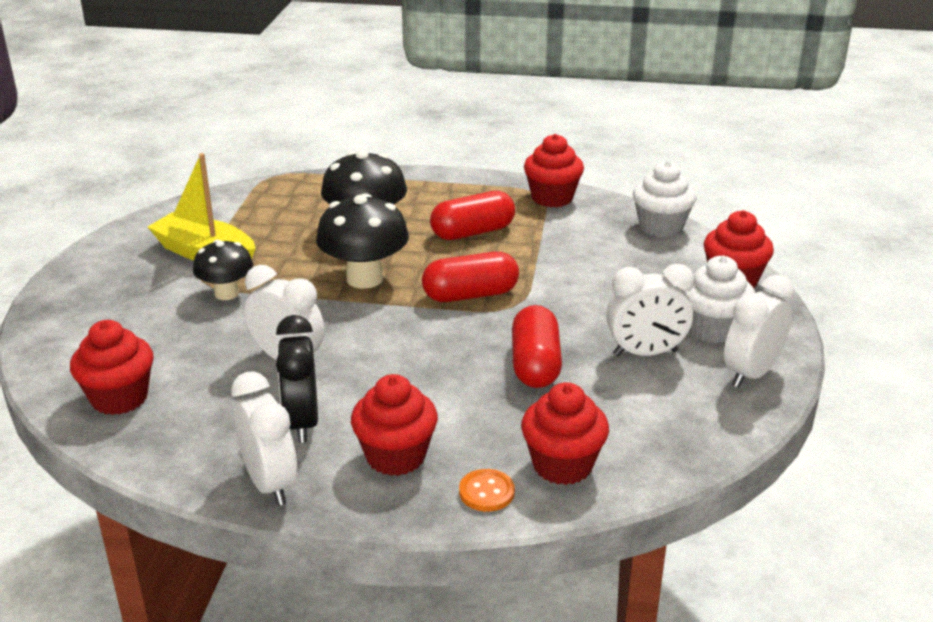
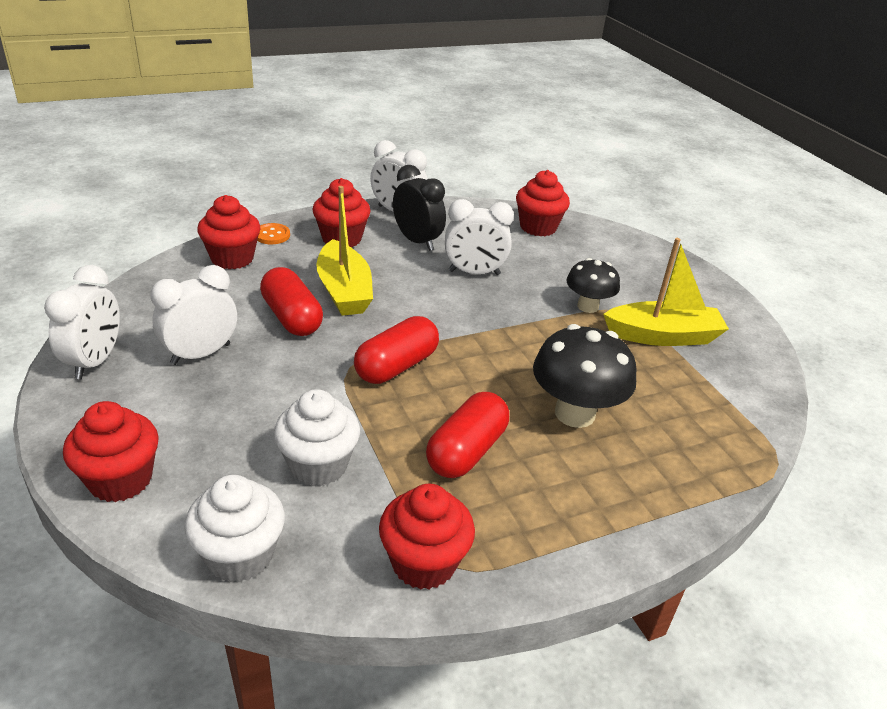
camera: 145 degrees right, 5 degrees up
black mushroom [316,193,409,289] -> none
white cupcake [685,256,755,343] -> white cupcake moved to [274,389,360,486]
none -> yellow boat [316,186,373,316]

